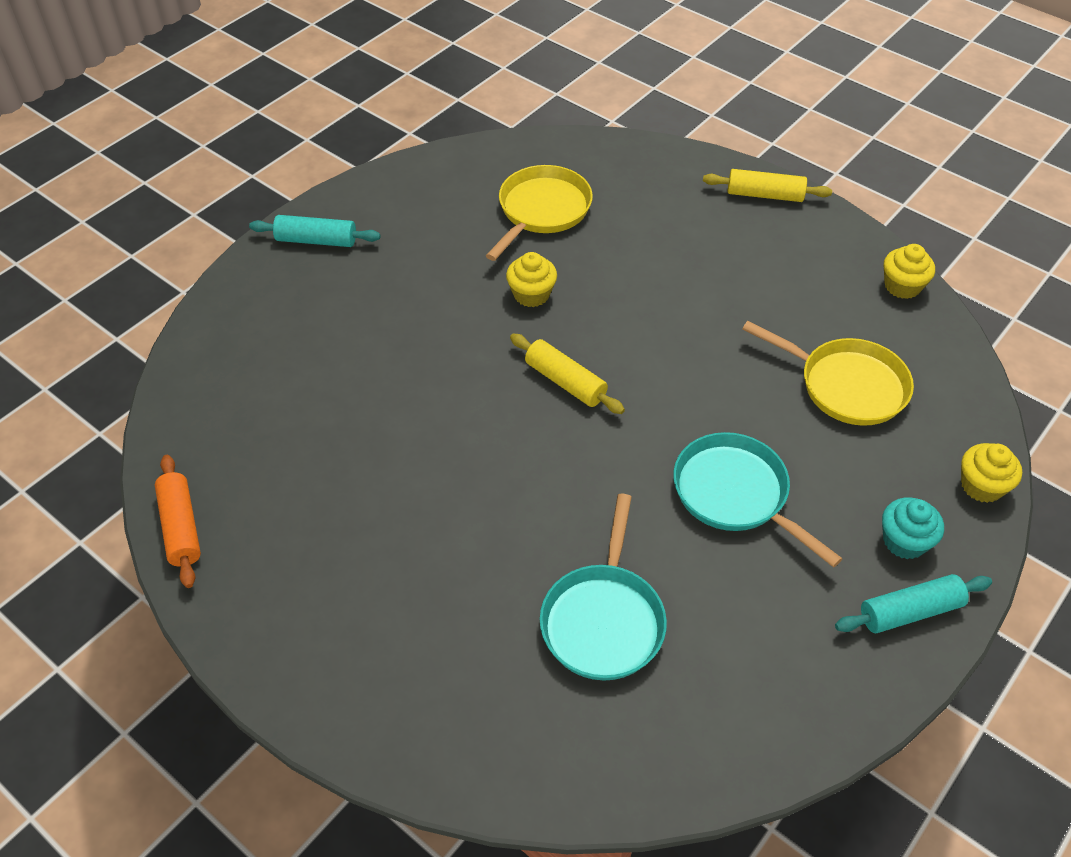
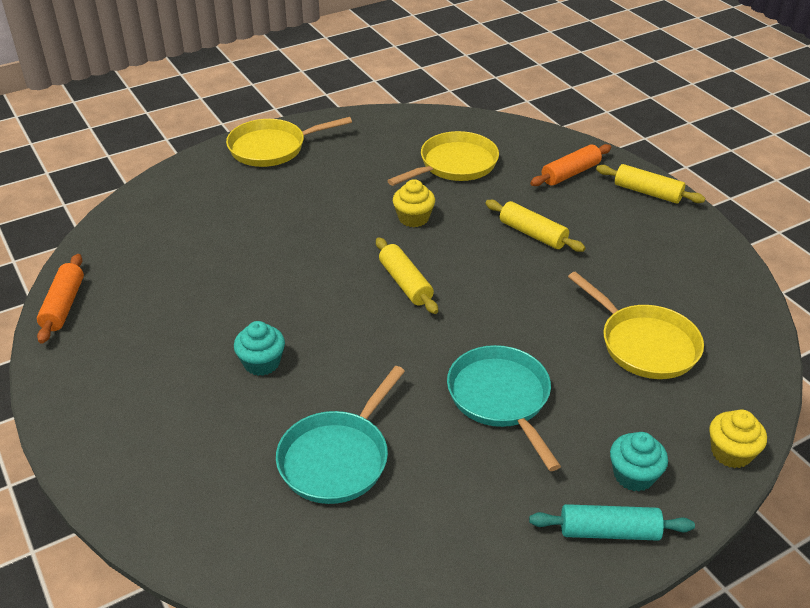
camera: 20 degrees right, 10 degrees down
turquoise rolling pin [249,215,381,247] -> yellow pan [226,117,352,167]
yellow cupcake [884,244,935,299] -> none
none -> turquoise cupcake [234,321,285,376]
none -> yellow rolling pin [485,200,585,252]
none -> orange rolling pin [530,144,611,186]

